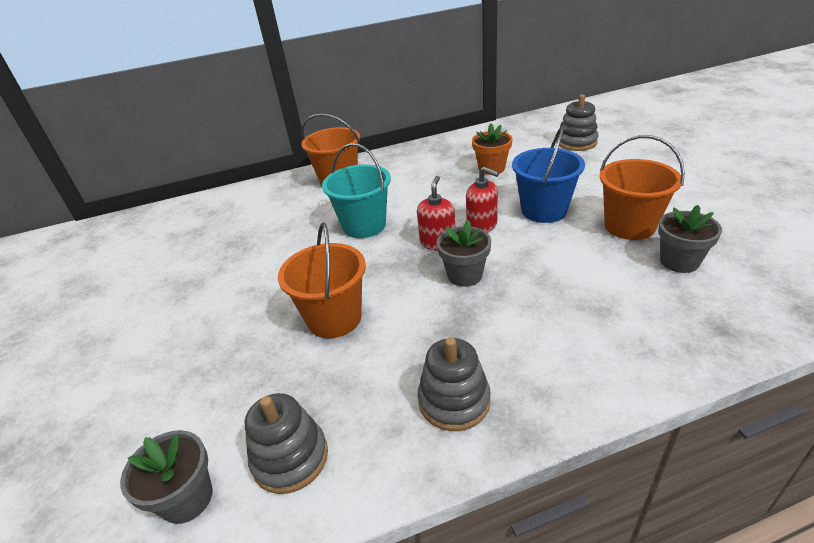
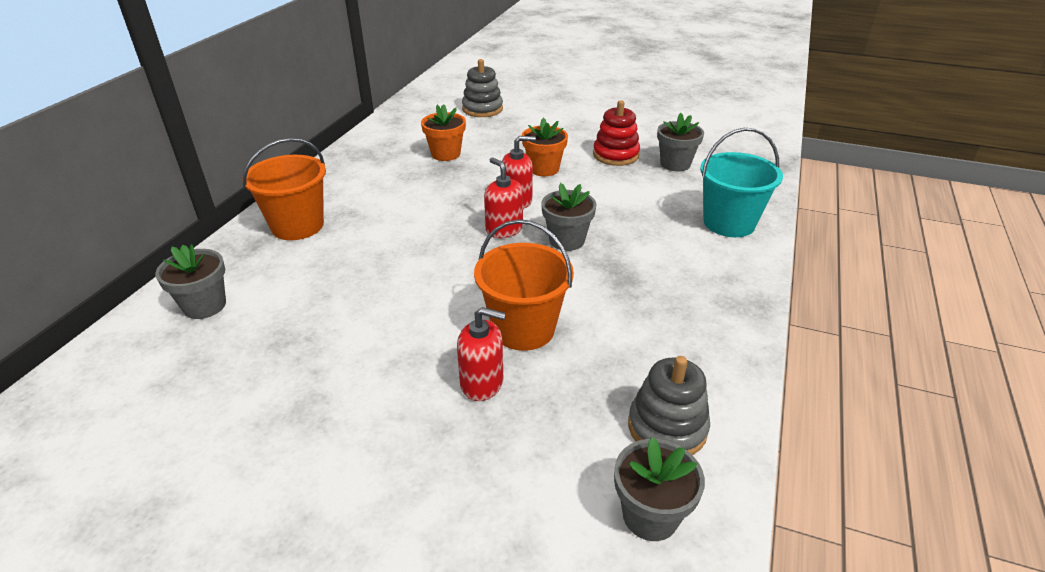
camera: 55 degrees left, 0 degrees up
turquoise bucket [322,143,391,238] -> turquoise bucket moved to [700,128,783,237]
grey stacking toy [418,337,491,431] -> none
blue bucket [512,127,585,223] -> orange flower pot [522,117,568,176]
orange bucket [600,135,685,240] -> red stacking toy [593,100,640,166]
none -> grey flower pot [155,244,226,319]
none -> red soap dispenser [457,307,506,401]

